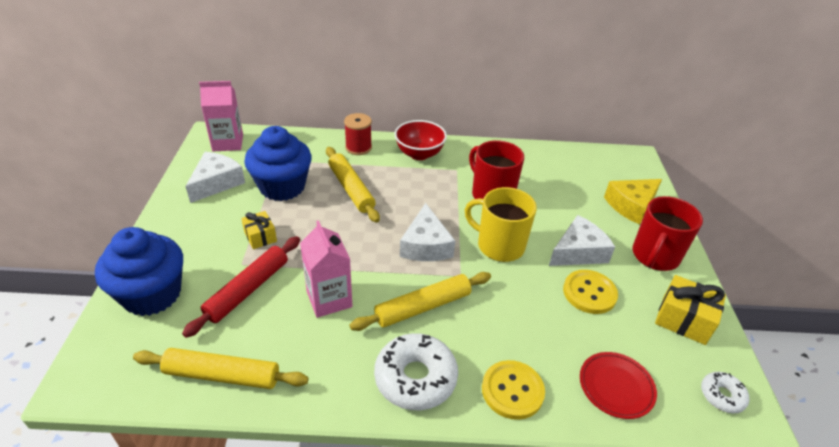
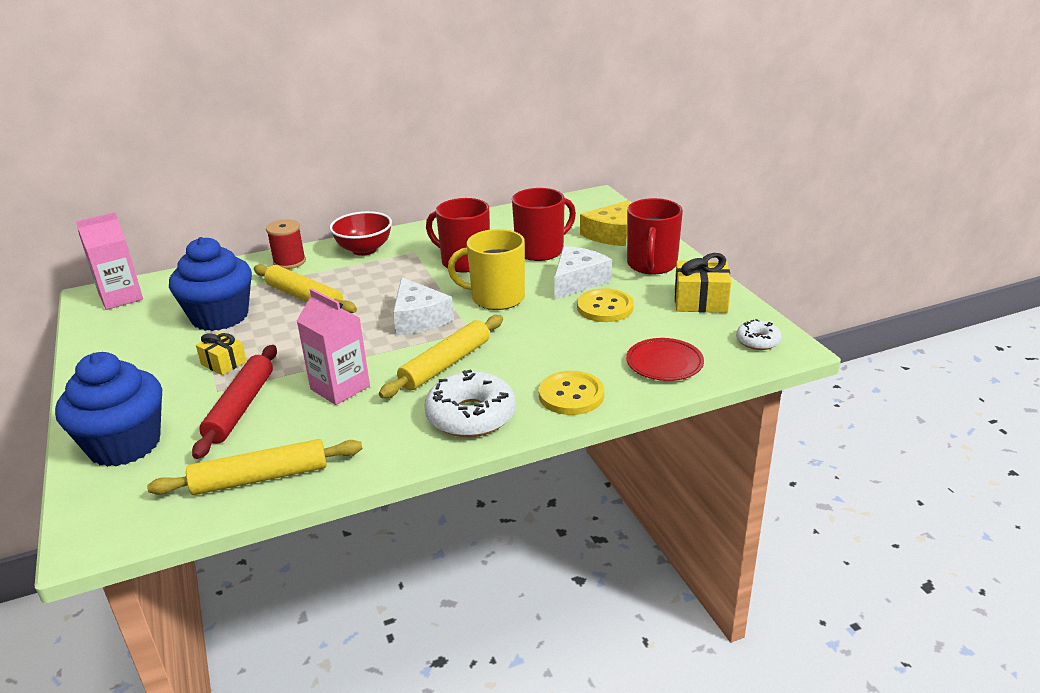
camera: 20 degrees left, 10 degrees down
white cheese [185,152,245,203] -> none
none -> red mug [512,188,576,261]

